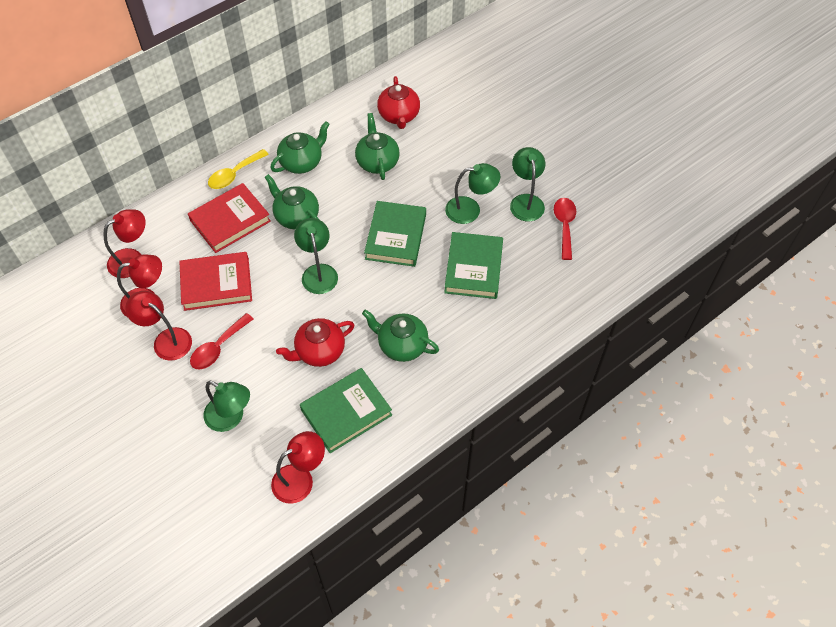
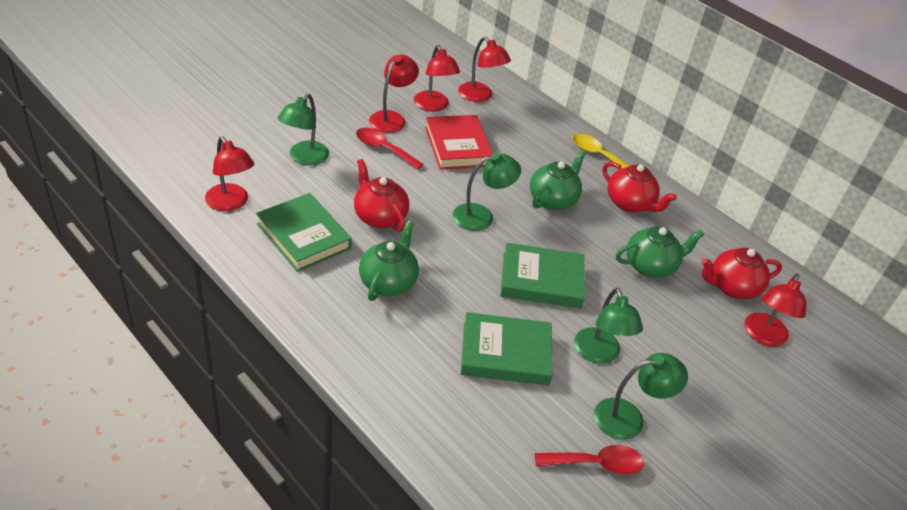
camera: 80 degrees right, 15 degrees down
red book [188,183,271,253] -> none
green teapot [270,121,330,174] -> red teapot [603,162,677,212]
none -> red lamp [744,274,806,347]

